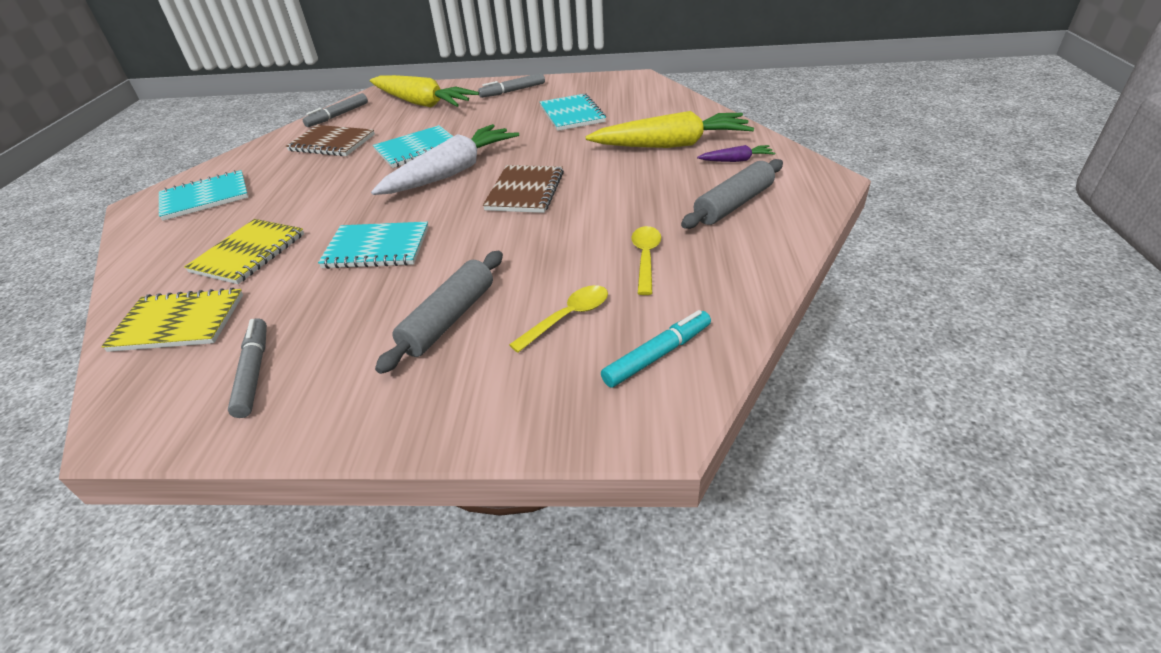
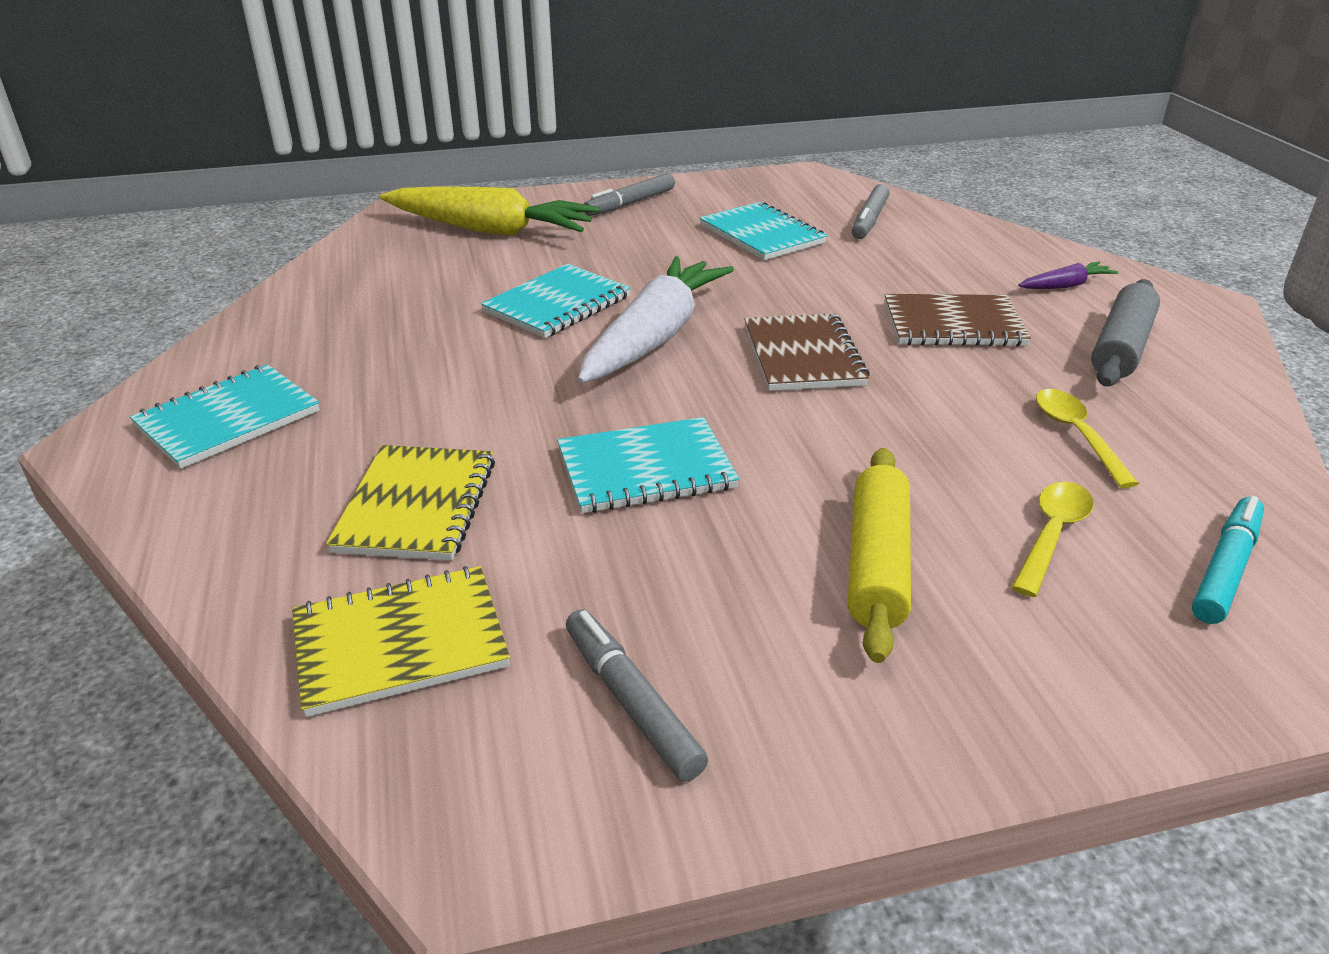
camera: 20 degrees left, 5 degrees down
brown notebook [286,125,375,156] -> brown notebook moved to [885,294,1031,346]
grey marker [303,93,368,127] -> grey marker moved to [852,184,890,239]
grey rolling pin [375,251,503,374] -> yellow rolling pin [848,448,911,663]
yellow carrot [586,111,754,148] -> none

